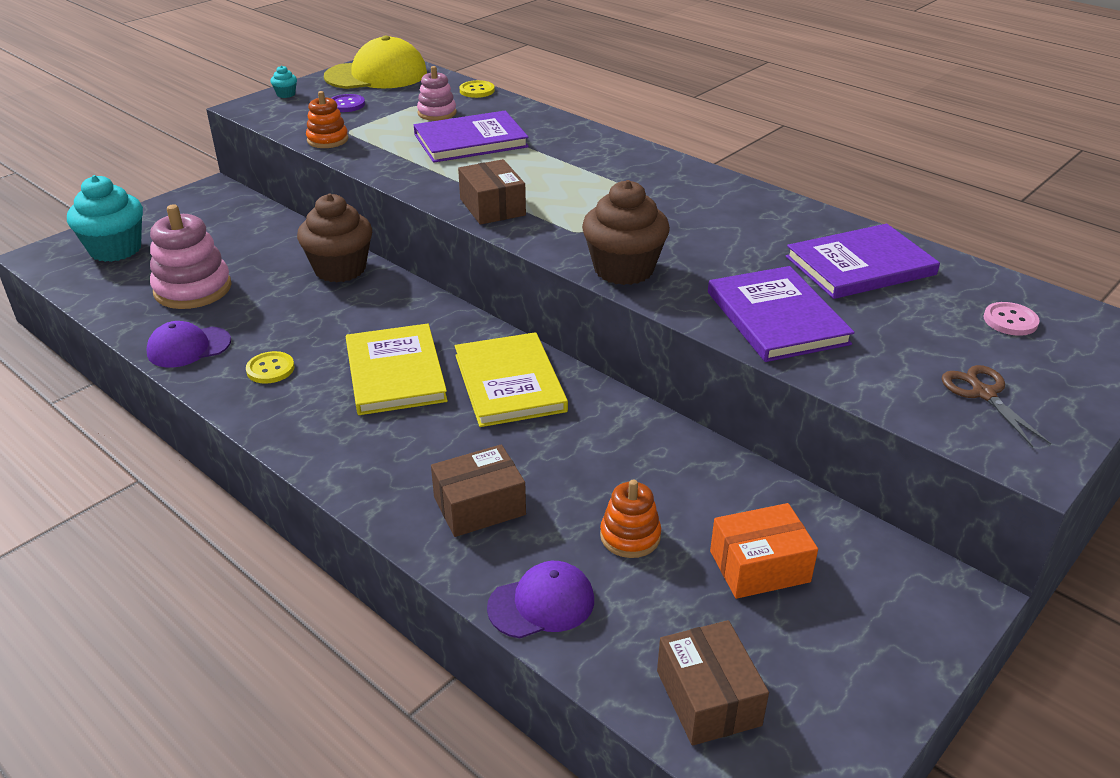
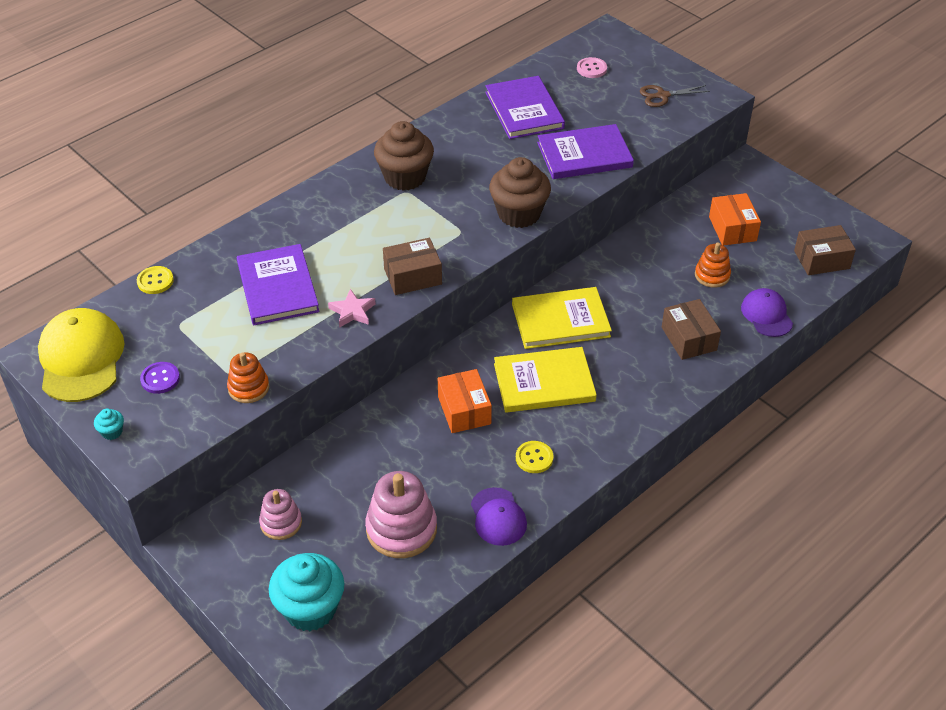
camera: 85 degrees left, 10 degrees up
brown cupcake [297,194,372,282] -> brown cupcake moved to [374,121,434,191]
pink stacking toy [417,66,457,121] -> pink stacking toy moved to [259,489,302,540]
none -> pink star [328,289,376,328]
none -> orange box [438,369,492,433]

